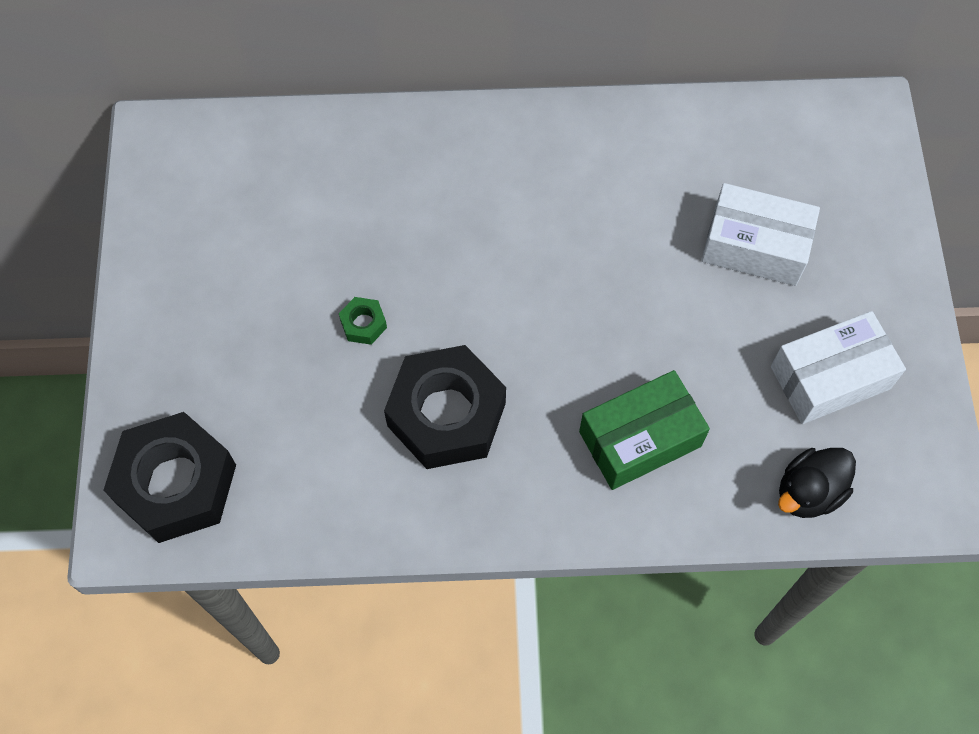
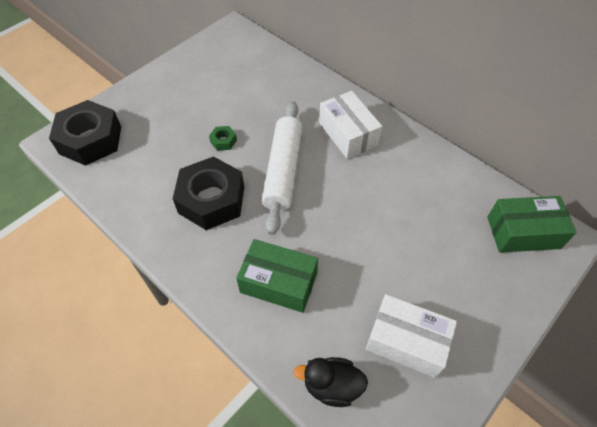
camera: 45 degrees right, 10 degrees down
white box [701,183,820,286] -> white box moved to [319,91,382,159]
none -> white rolling pin [262,101,303,235]
none -> green box [487,196,576,253]

